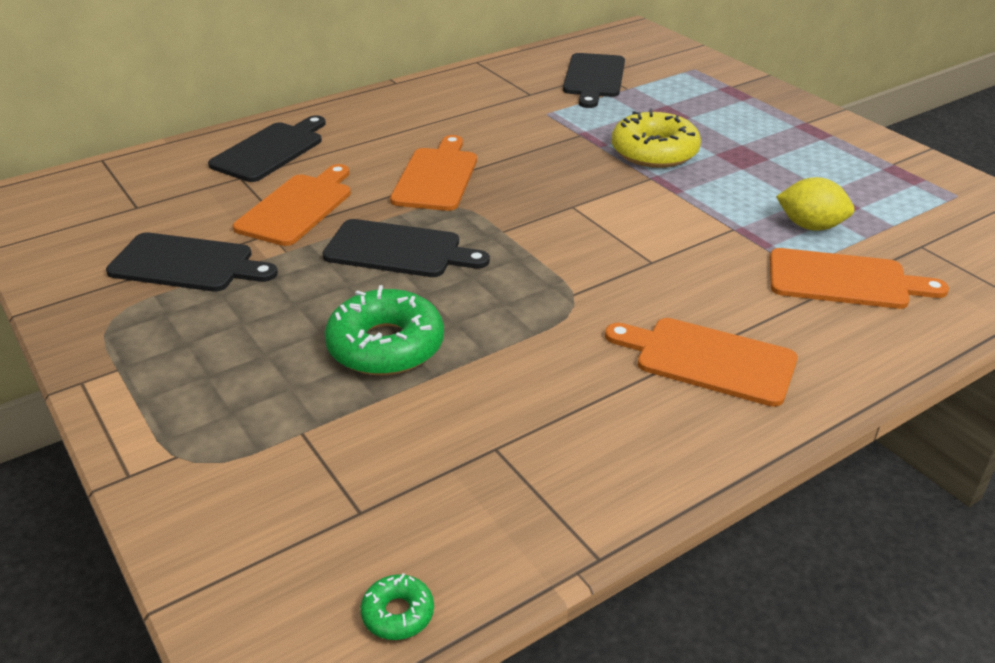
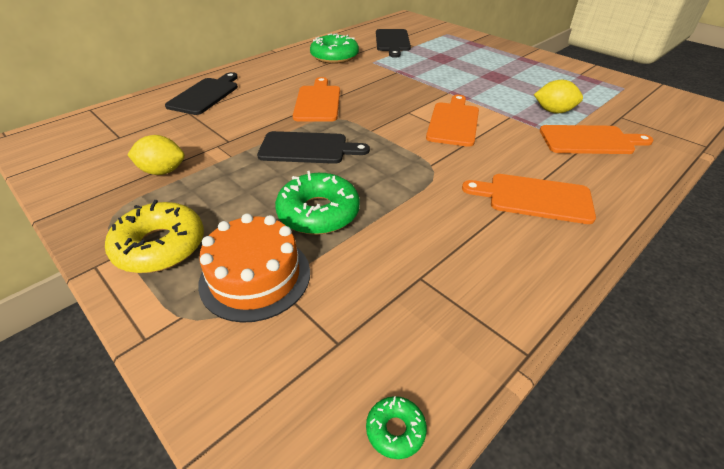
camera: 10 degrees left, 5 degrees up
black cutting board [106,232,278,292] -> yellow lemon [127,135,185,175]
orange cutting board [233,164,351,246] -> orange cutting board moved to [426,95,479,147]
yellow donut [612,109,701,168] -> yellow donut moved to [105,200,204,273]
none -> orange cake [198,213,310,323]
none -> green donut [310,33,359,64]

